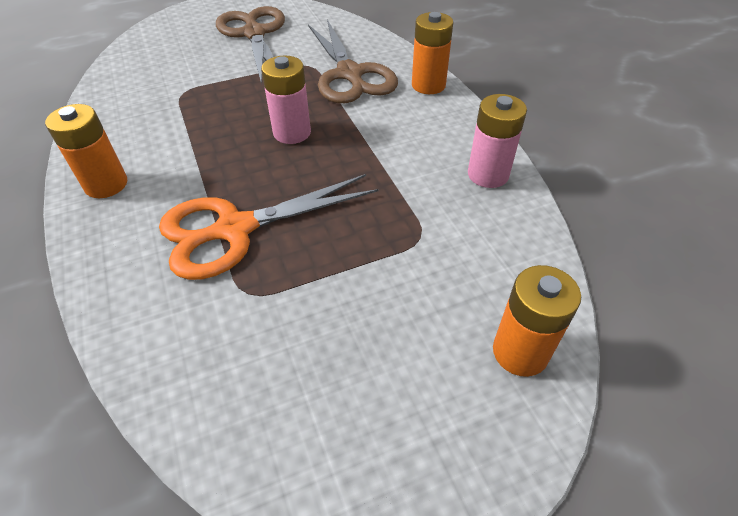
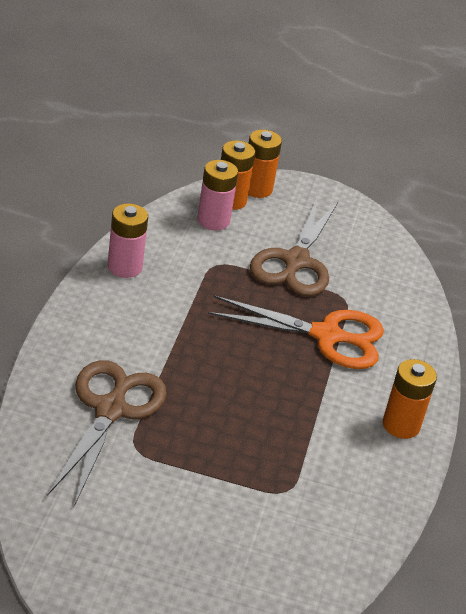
camera: 150 degrees left, 10 degrees down
brown scissors [216,6,285,84] -> brown scissors moved to [250,199,338,296]
pink battery [261,56,311,144] -> pink battery moved to [197,160,238,230]
orange battery [412,12,453,94] -> orange battery moved to [248,130,282,198]

